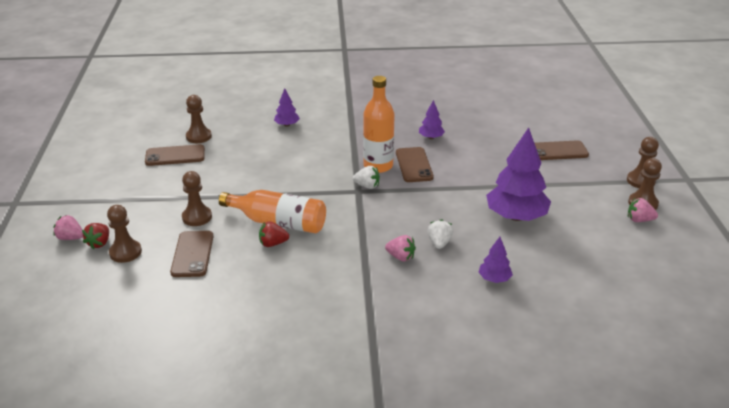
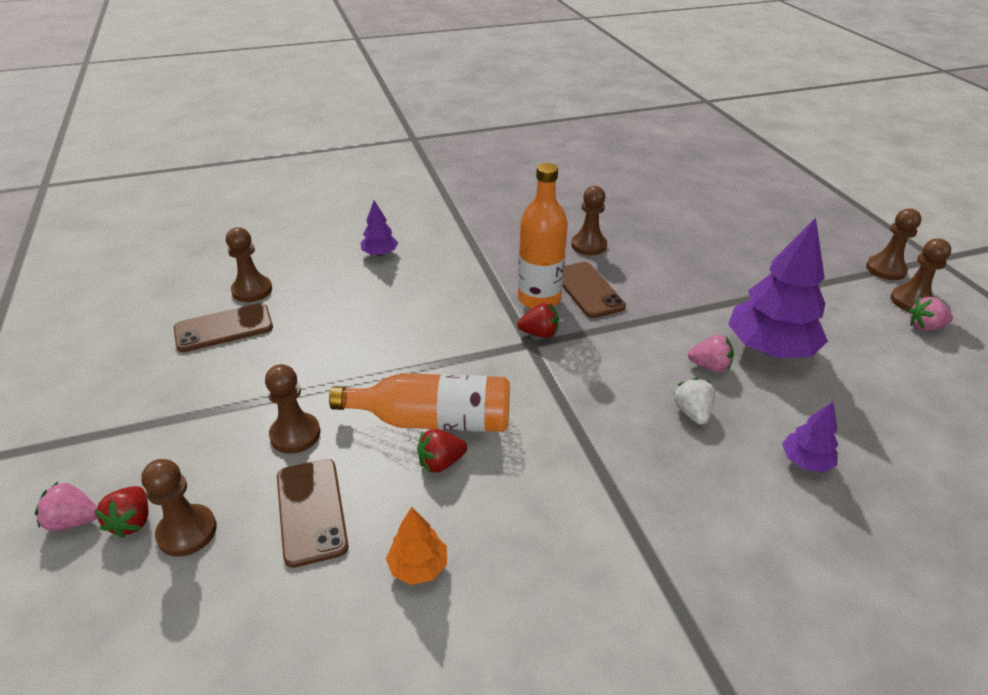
camera: 15 degrees left, 5 degrees up
white strawberry [353,166,380,189] -> red strawberry [518,303,559,338]
pink strawberry [385,235,416,262] -> pink strawberry moved to [688,335,734,372]
purple tree [419,100,445,139] -> brown pawn [571,186,607,255]
brown phone [535,140,589,160] -> none
none -> orange tree [386,507,447,585]

